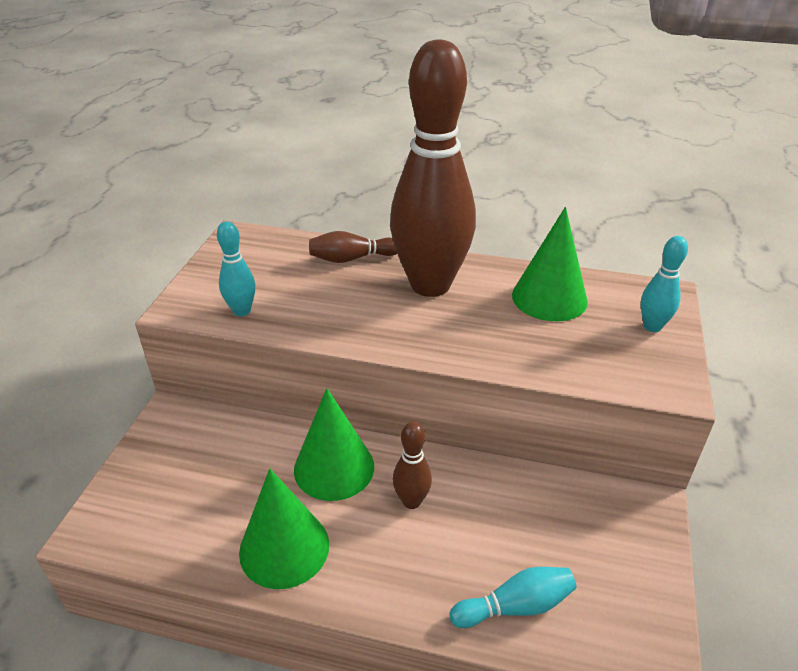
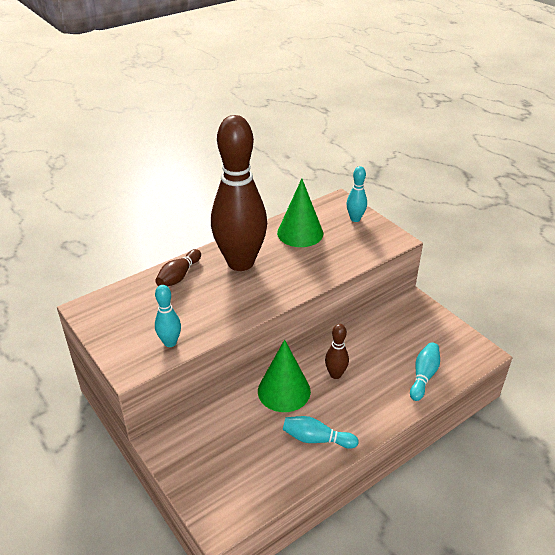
camera: 50 degrees left, 0 degrees up
green cone [239,468,329,589] -> turquoise bowling pin [283,416,359,449]

